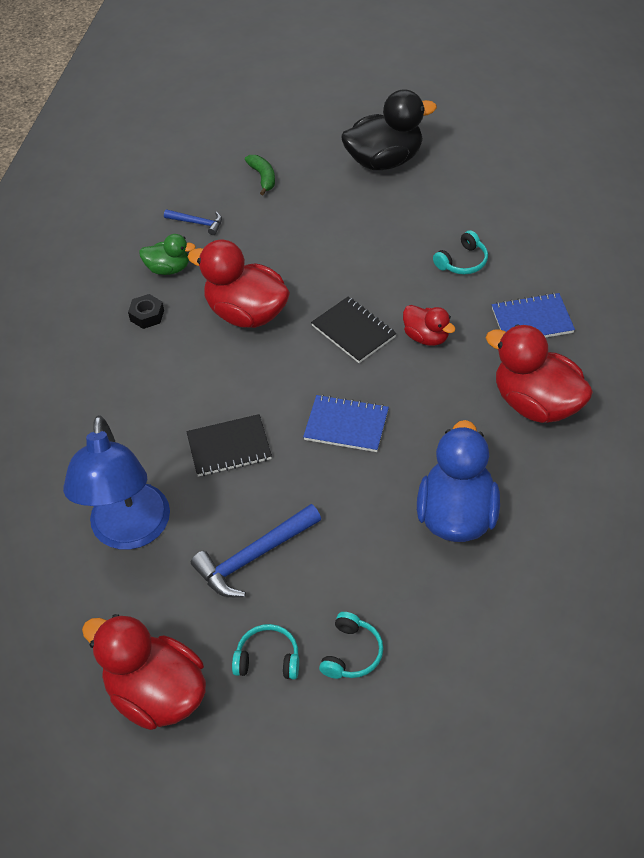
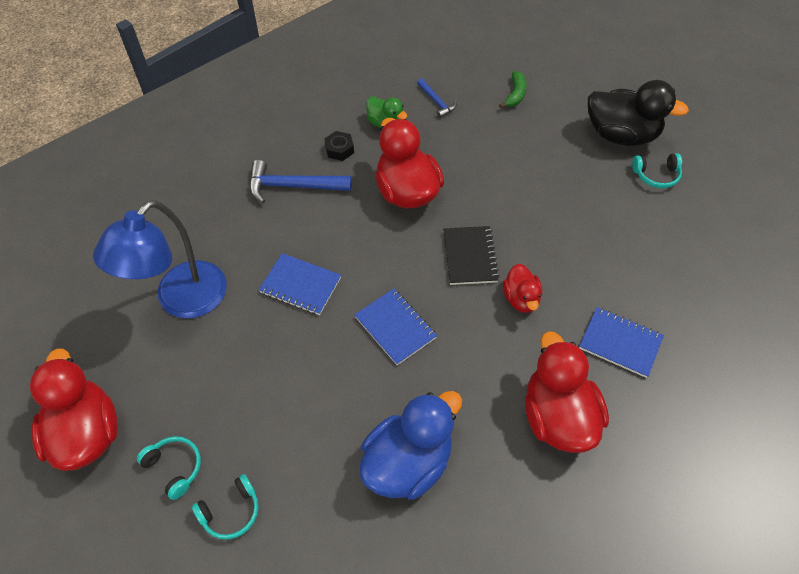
camera: 35 degrees right, 5 degrees up
black notebook [186,414,272,477] -> blue notebook [259,253,341,315]
blue hammer [191,504,321,597] -> blue hammer moved to [249,160,351,203]
turquoise headphones [433,230,488,274] -> turquoise headphones moved to [632,153,682,188]

